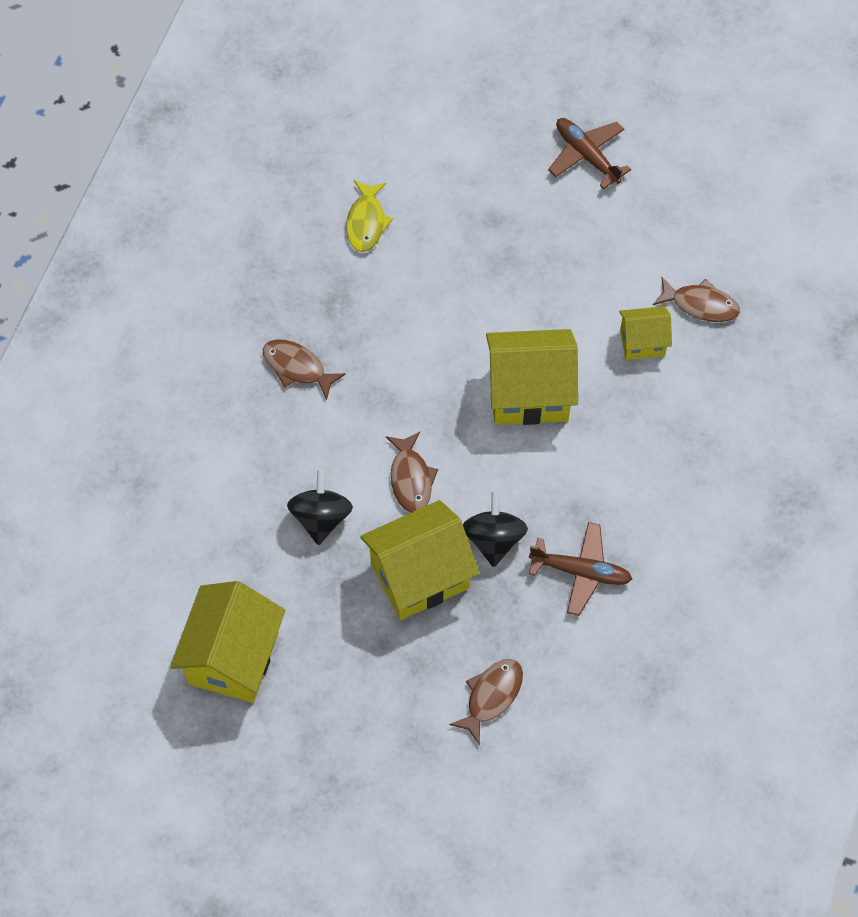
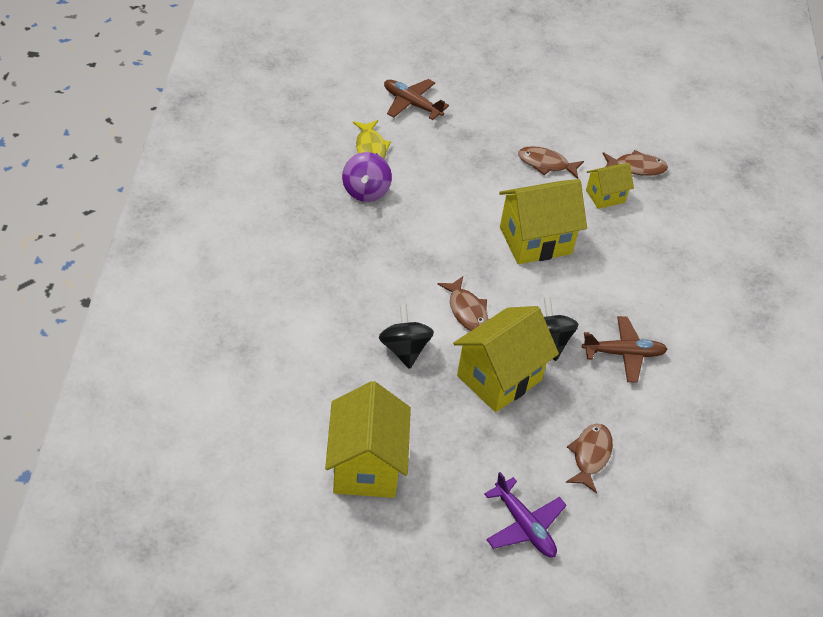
camera: 20 degrees left, 15 degrees down
brown fish [263,339,346,400] -> brown fish moved to [518,146,584,179]
brown plane [548,118,631,189] -> brown plane moved to [384,79,449,120]
none -> purple spinning top [342,152,392,202]
none -> purple plane [484,472,567,557]

